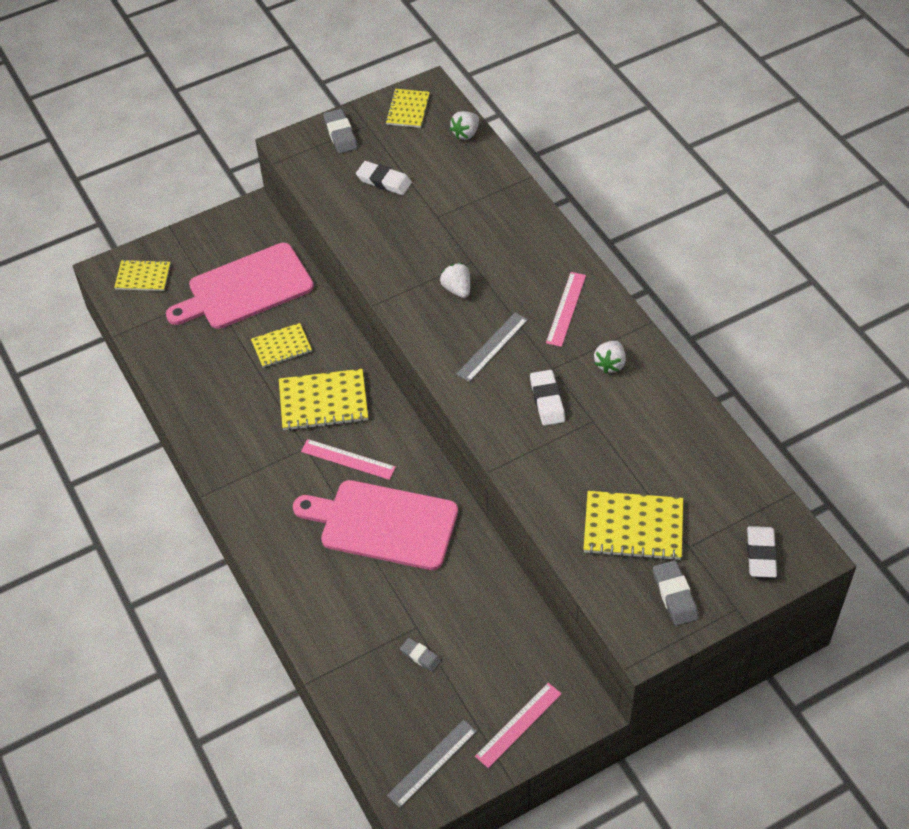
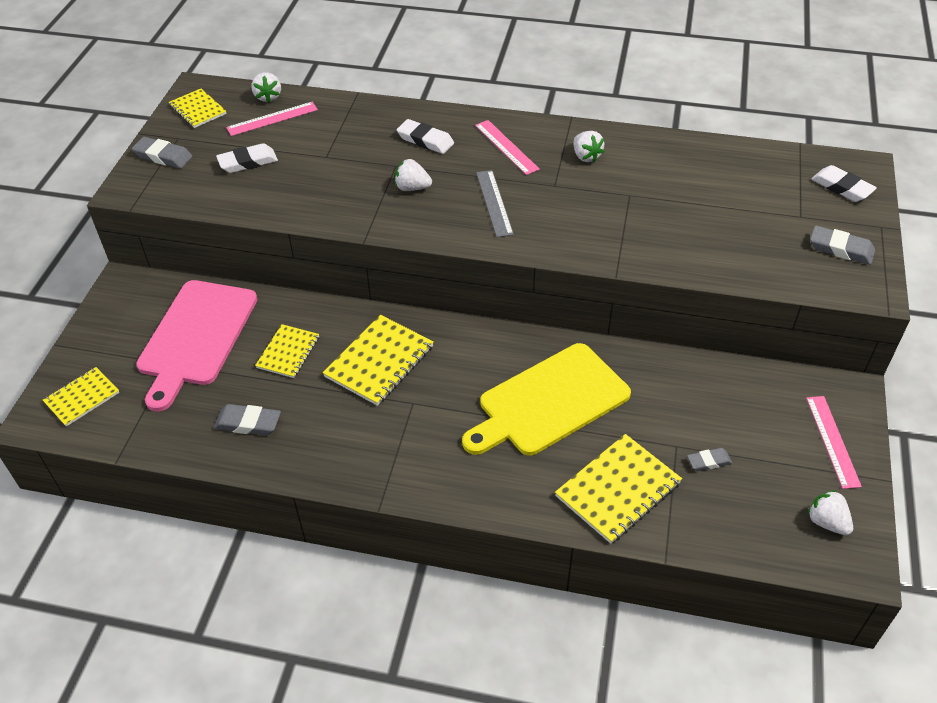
camera: 50 degrees left, 5 degrees down
pink cutting board [293,480,458,570] -> yellow cutting board [462,343,631,456]
pink ruler [301,439,396,480] -> pink ruler moved to [226,102,318,136]
grey ruler [387,720,477,808] -> white strawberry [808,490,853,535]
white eraser [530,370,565,426] -> white eraser moved to [397,119,454,154]
yellow notebook [584,491,683,560] -> yellow notebook moved to [555,434,682,544]
none -> grey eraser [214,404,281,436]

